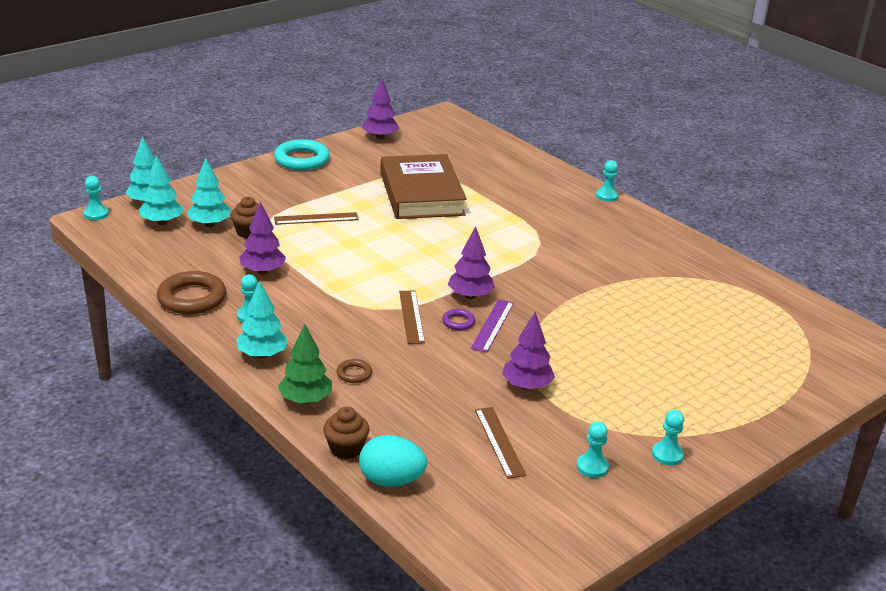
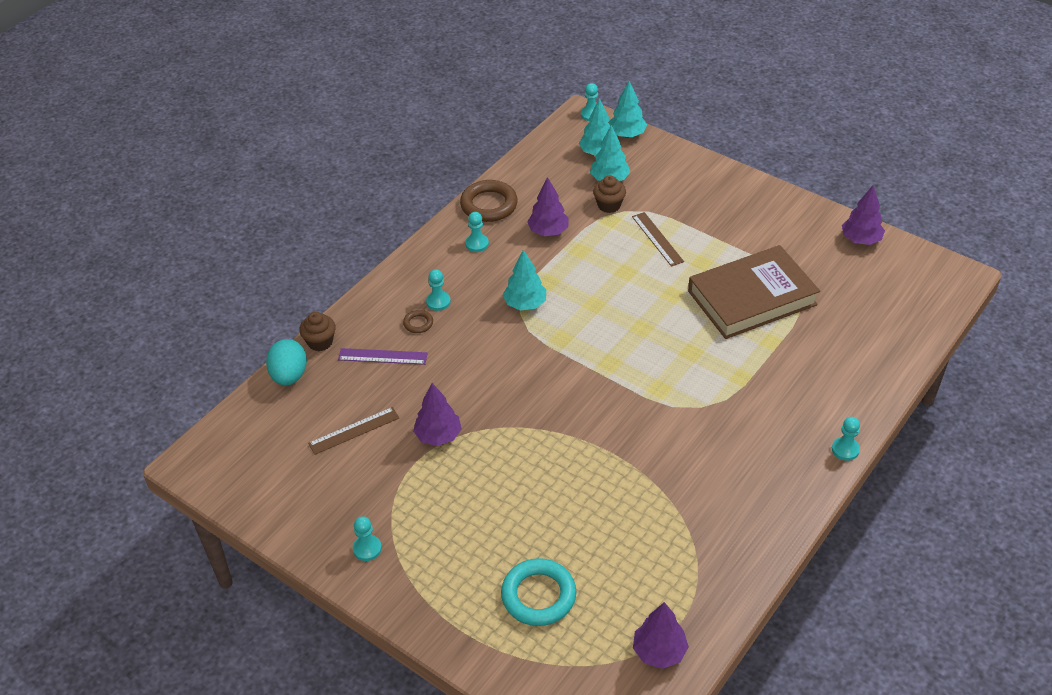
camera: 80 degrees right, 15 degrees up
turquoise tree [236,281,288,359] -> turquoise tree moved to [503,250,546,310]
turquoise ring [274,139,330,171] -> turquoise ring moved to [501,558,576,626]
green tree [278,324,332,404] -> none
brown ruler [399,291,425,344] -> none
purple ring [442,309,475,330] -> none
purple tree [448,226,495,299] -> purple tree moved to [633,602,689,669]
purple ruler [471,299,514,353] -> purple ruler moved to [338,348,428,365]
turquoise pawn [577,421,609,478] -> turquoise pawn moved to [426,269,451,311]

